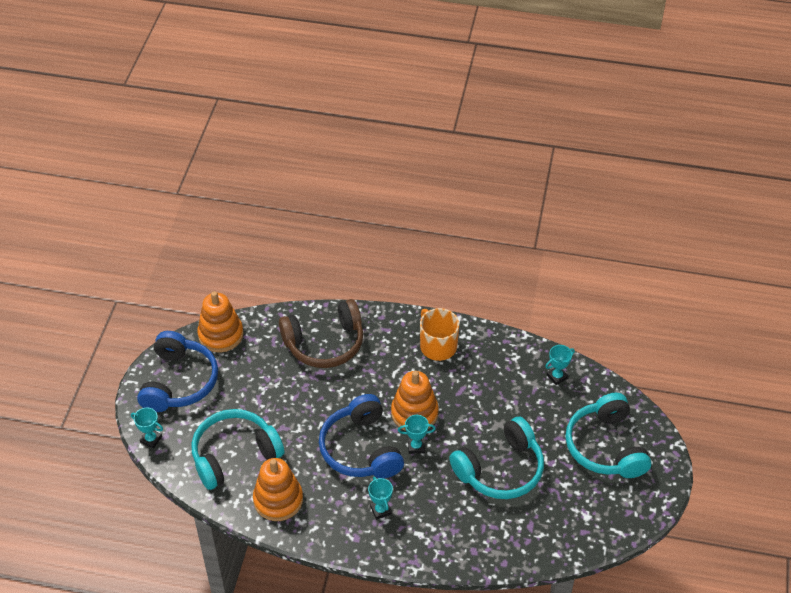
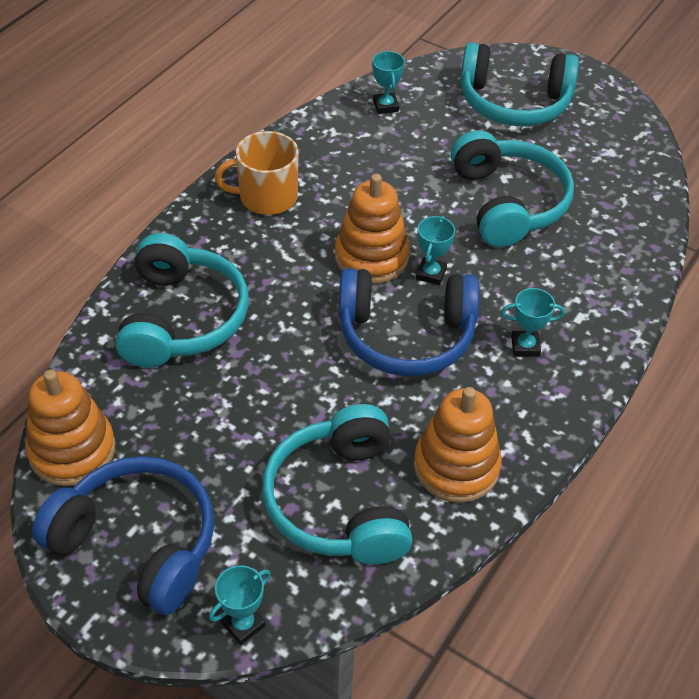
camera: 70 degrees left, 0 degrees up
brown headphones [279,299,363,368] -> turquoise headphones [116,233,249,368]

